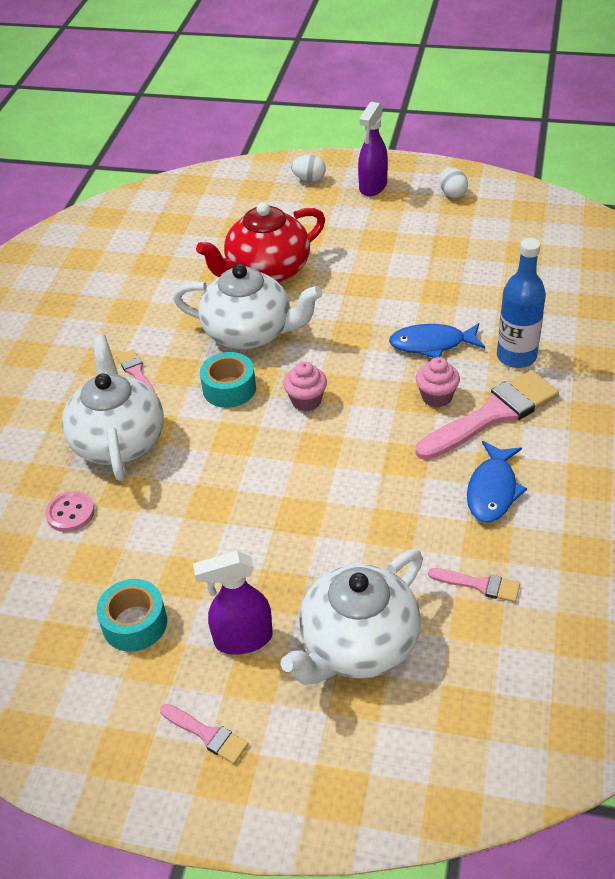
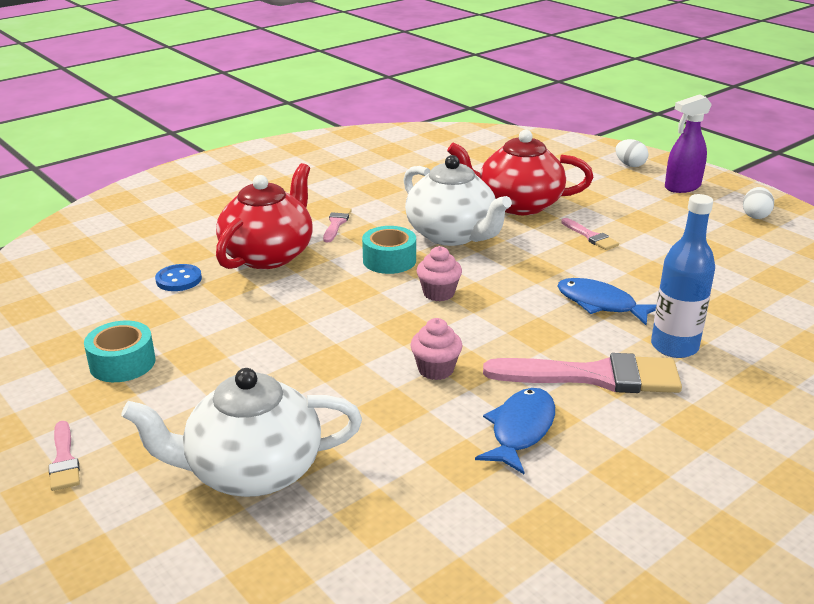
camera: 35 degrees right, 15 degrees down
pink button [45,491,95,532] -> blue button [155,264,202,291]
white teapot [62,335,164,481] -> red teapot [216,163,313,269]
purple spray bottle [193,551,273,655] -> none
pink cupcake [416,357,460,407] -> pink cupcake moved to [410,318,462,380]
pink brush [428,568,520,602] -> pink brush moved to [561,218,619,250]
blue fish [467,441,527,522] -> blue fish turned 150 degrees clockwise [475,388,555,474]

